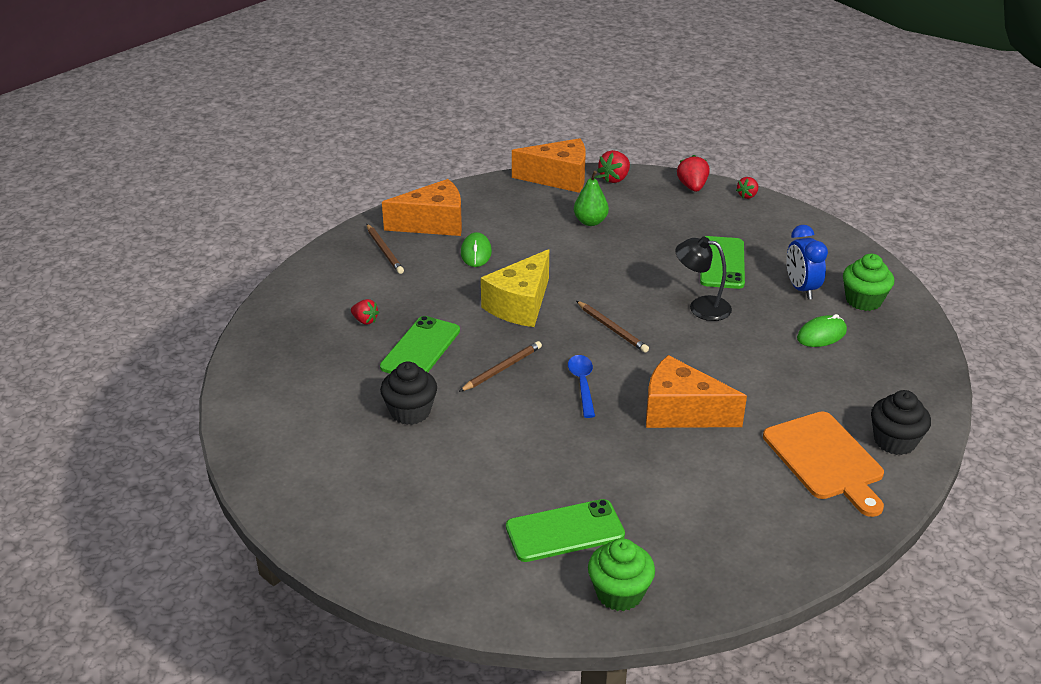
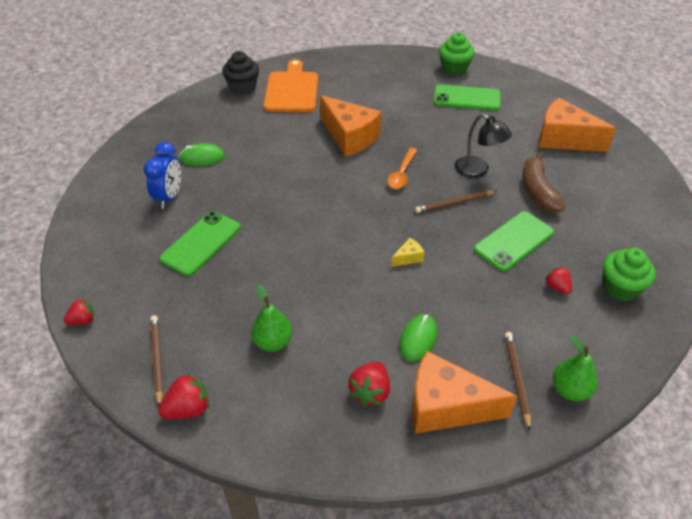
camera: 155 degrees left, 10 degrees up
black cupcake [380,361,437,425] -> brown banana [522,152,565,213]
yellow cheese [481,249,549,327] -> yellow cheese [391,238,425,267], size x0.41
orange cheese [512,138,586,193] -> orange cheese moved to [539,98,616,152]
blue spoon [568,355,595,418] -> orange spoon [387,148,417,189]
brown pencil [576,301,649,353] -> brown pencil moved to [150,315,163,406]
black lamp [675,237,732,321] -> black lamp moved to [455,114,512,178]
red strawberry [677,155,710,192] -> red strawberry moved to [348,362,390,406]
green cupcake [843,254,894,311] -> green cupcake moved to [603,248,655,301]
none -> green pear [552,335,598,401]

